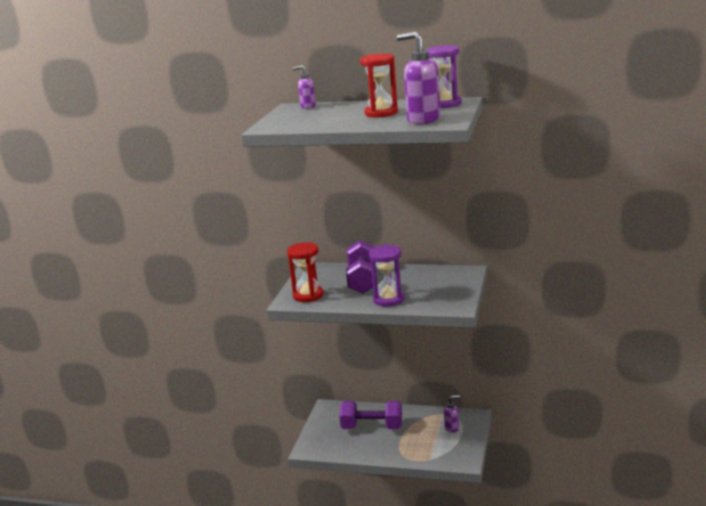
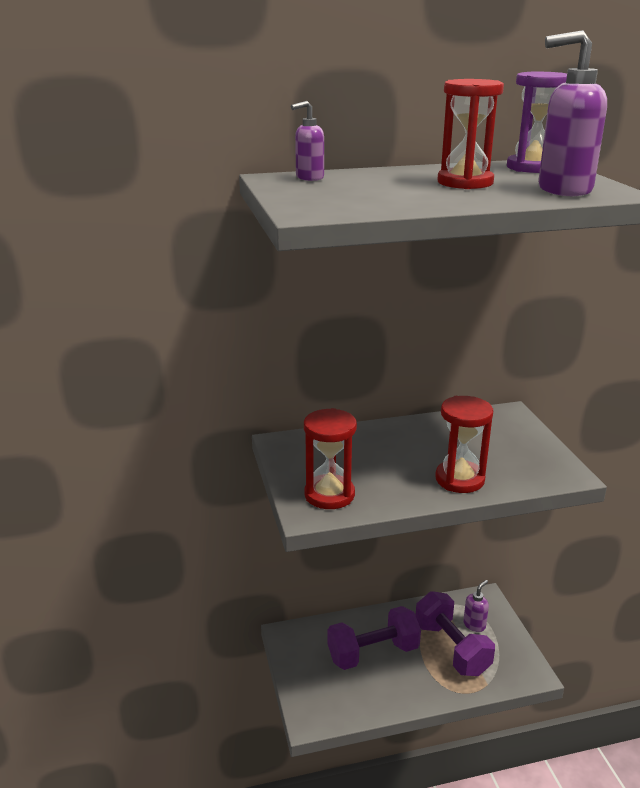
camera: 30 degrees left, 5 degrees up
purple dumbbell [346,240,375,294] -> purple dumbbell moved to [416,591,495,676]
purple hourglass [369,245,405,307] -> red hourglass [435,396,493,493]

